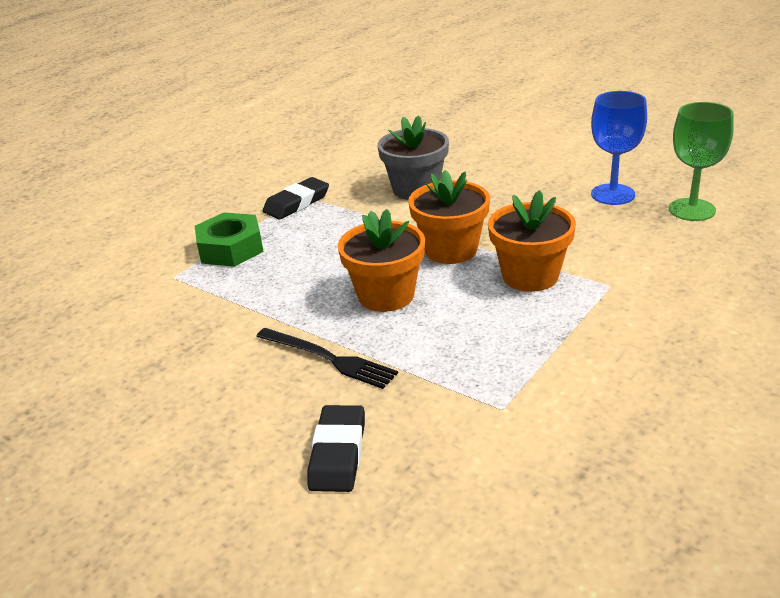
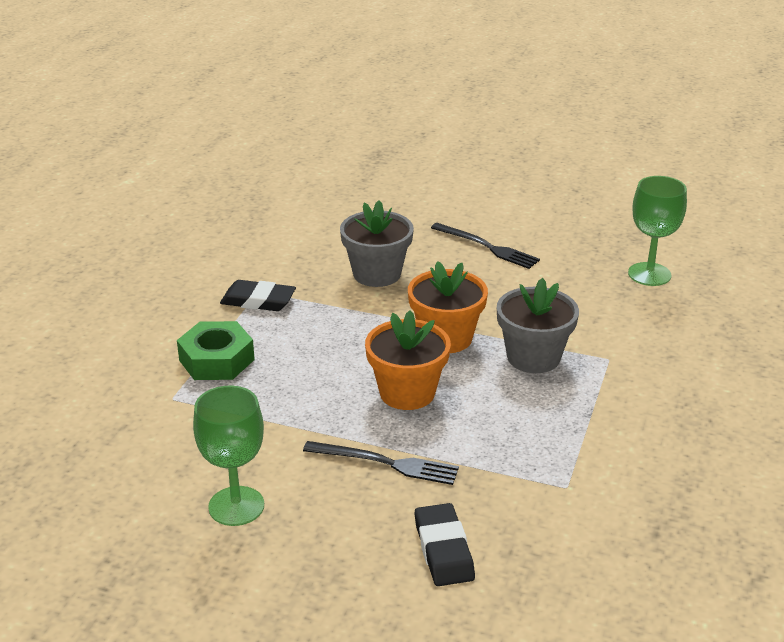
camera: 20 degrees left, 0 degrees up
black eraser [263,177,329,219] -> black eraser turned 75 degrees clockwise [220,280,296,311]
orange flower pot [488,190,576,292] -> grey flower pot [497,278,579,373]
blue goblet [591,91,647,205] -> none
none -> green goblet [193,386,264,526]
none -> black fork [431,223,540,269]

